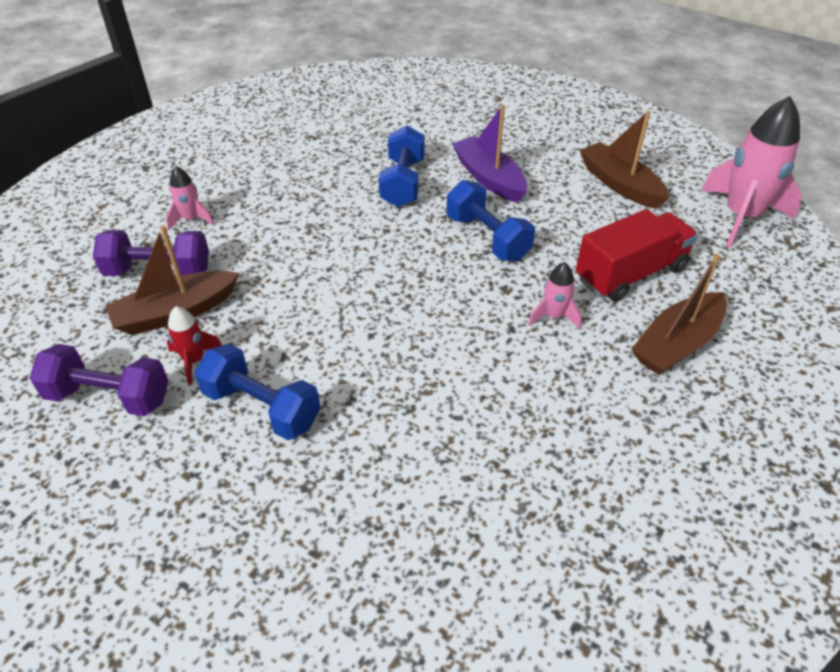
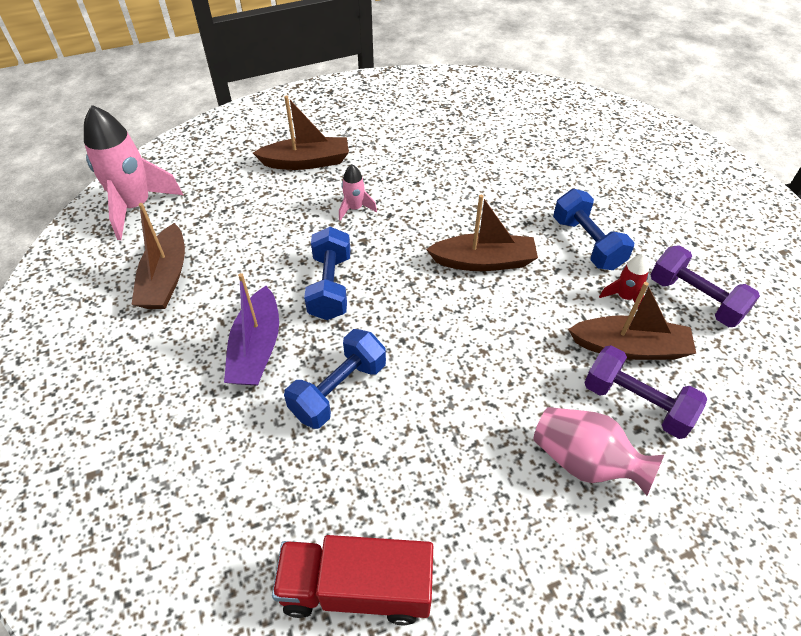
camera: 145 degrees left, 5 degrees up
pink rocket [166,166,214,230] -> pink vase [533,407,664,496]
red truck [576,209,698,302] -> red truck moved to [272,535,433,625]
none -> brown boat [426,195,538,271]

